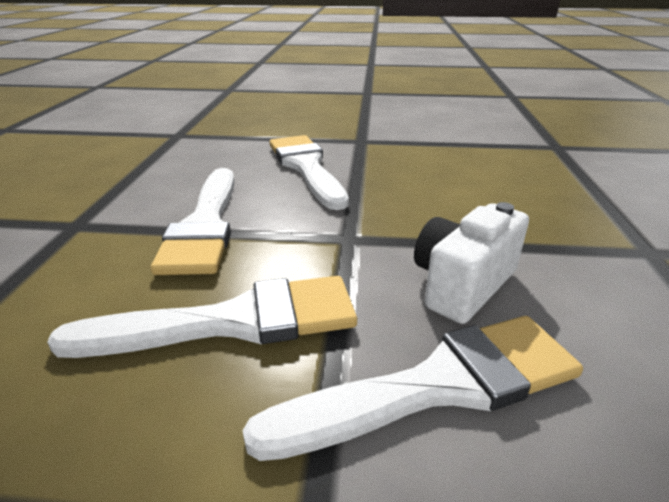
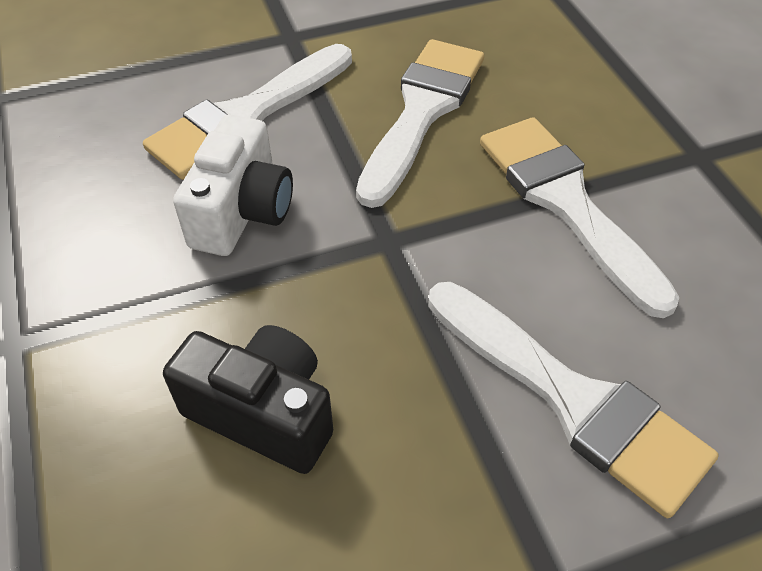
camera: 155 degrees right, 20 degrees up
white brush [47,276,357,358] -> white brush turned 150 degrees clockwise [356,39,484,208]
none -> black camera [163,325,333,474]

